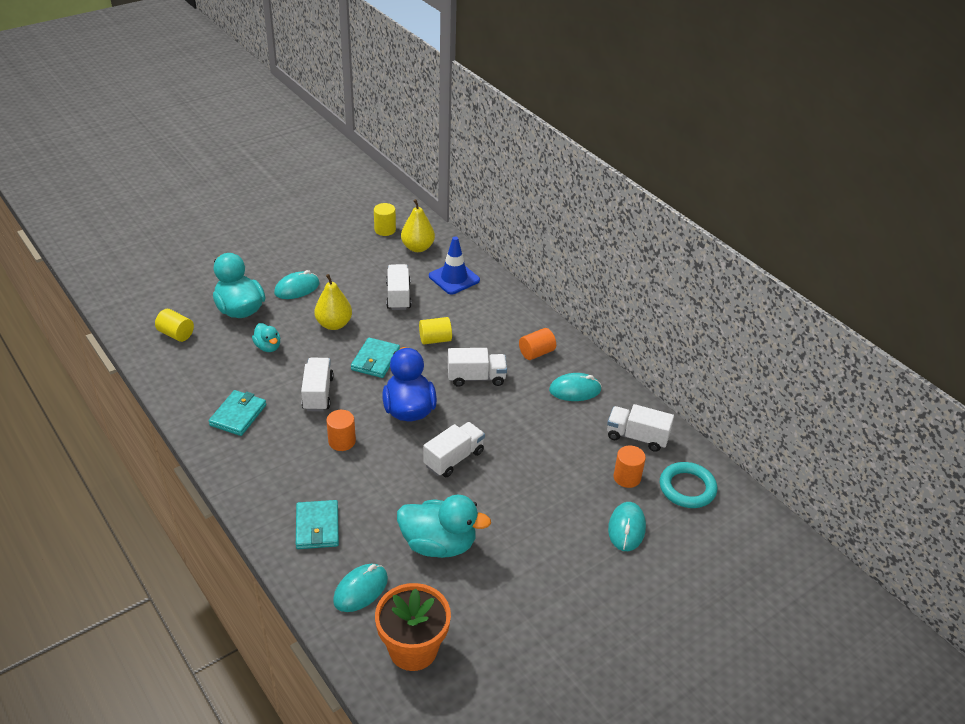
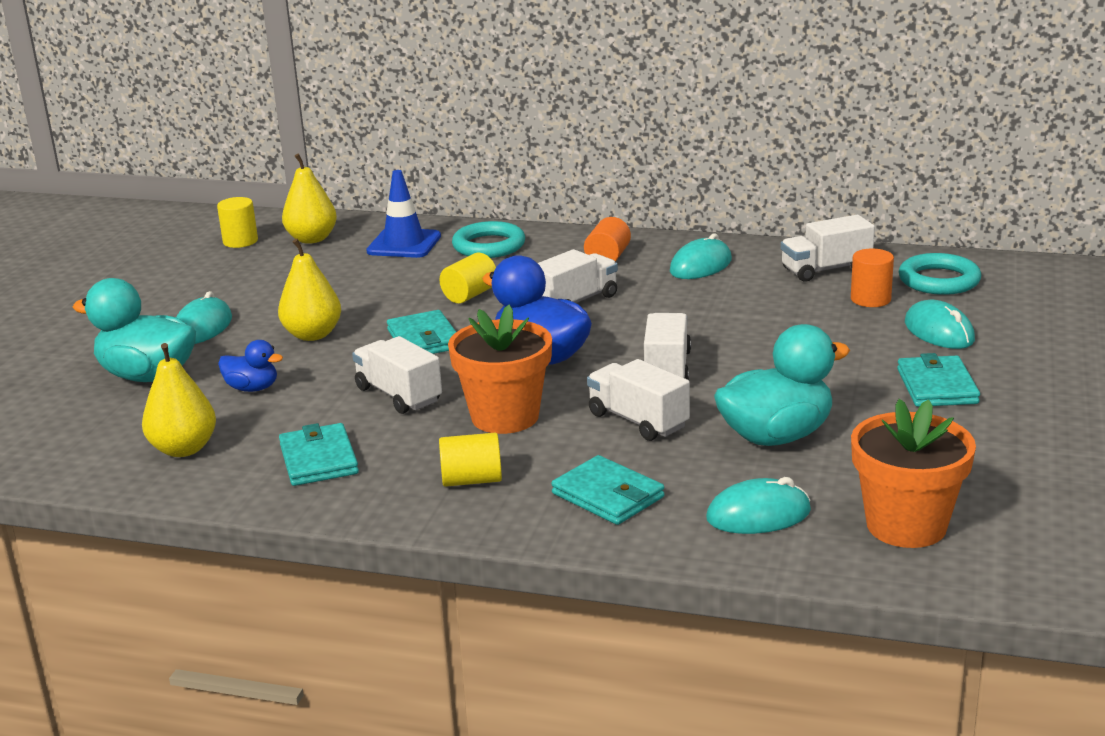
camera: 35 degrees left, 15 degrees down
yellow cylinder [155,309,194,342] -> yellow cylinder moved to [439,433,502,487]
turquoise duck [252,323,280,352] -> blue duck [218,340,283,392]
orange cylinder [326,410,356,451] -> orange flower pot [448,305,552,434]
turquoise mouse [333,564,388,612] -> turquoise mouse turned 75 degrees clockwise [706,477,811,534]
white truck [386,264,411,310] -> white truck moved to [587,359,690,441]
none -> yellow pear [142,343,216,457]
none -> turquoise ring [452,221,525,258]
none -> turquoise wallet [897,353,980,407]

